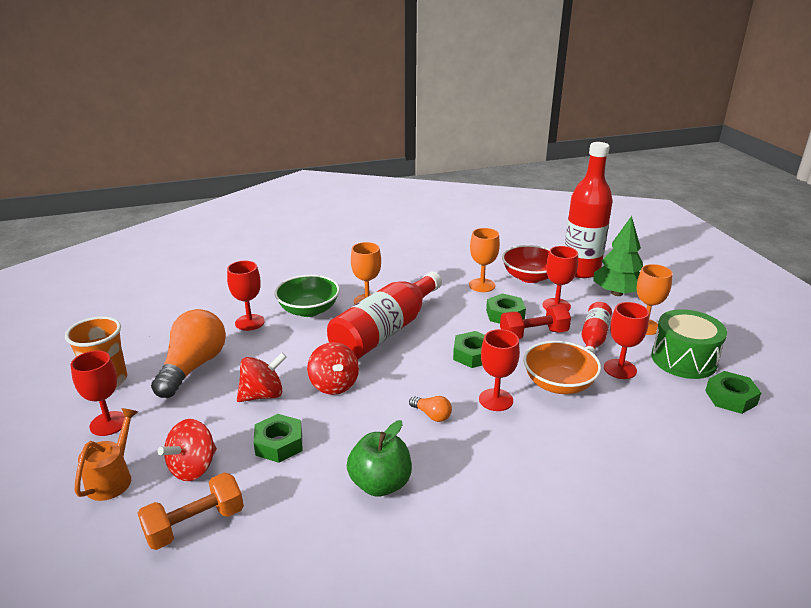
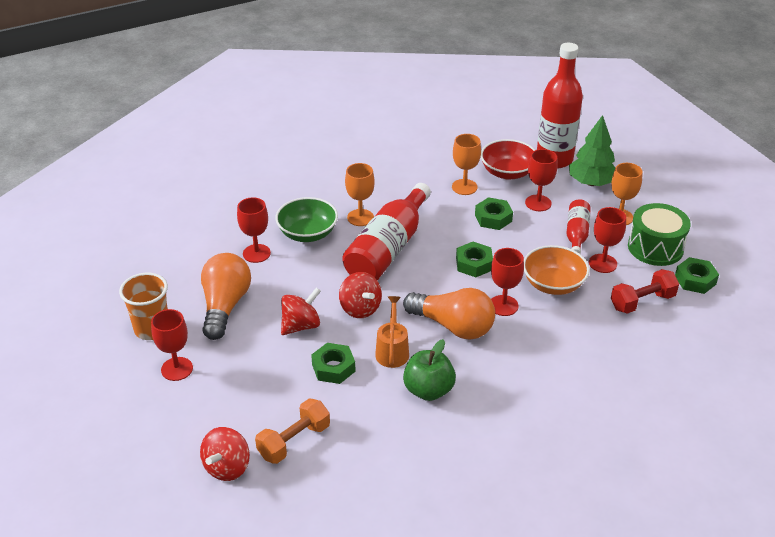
camera: 10 degrees left, 10 degrees up
orange watering can [74,408,138,501] -> orange watering can moved to [375,296,409,368]
red spinning top [157,419,217,481] -> red spinning top moved to [200,427,250,481]
orange light bulb [409,396,452,422] -> orange light bulb [403,288,495,340], size x2.32
red dumbbell [500,305,571,339] -> red dumbbell moved to [611,269,679,314]

